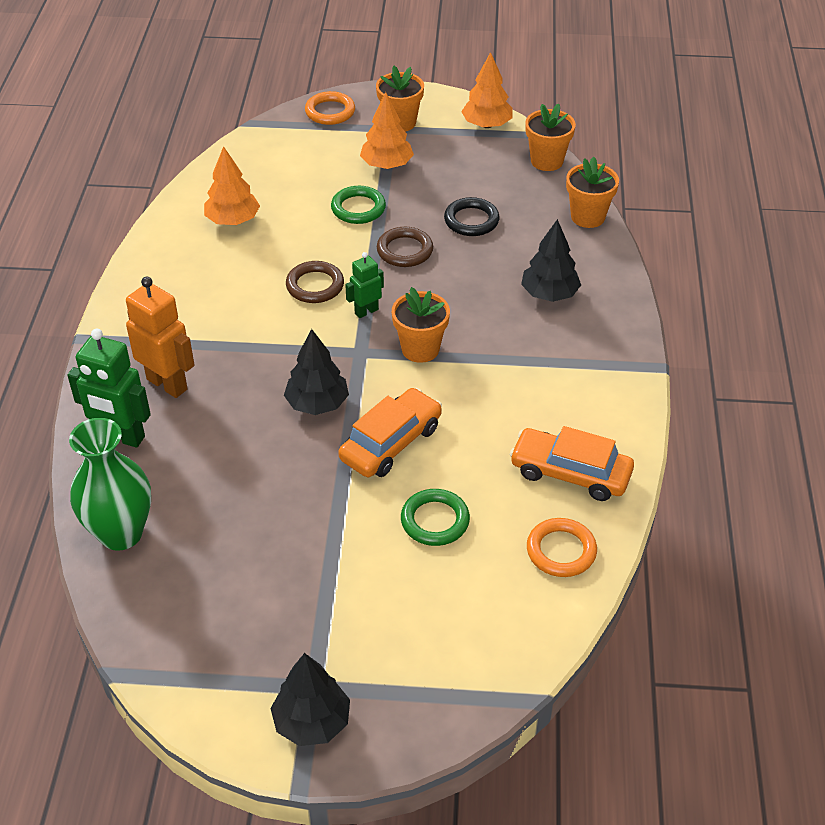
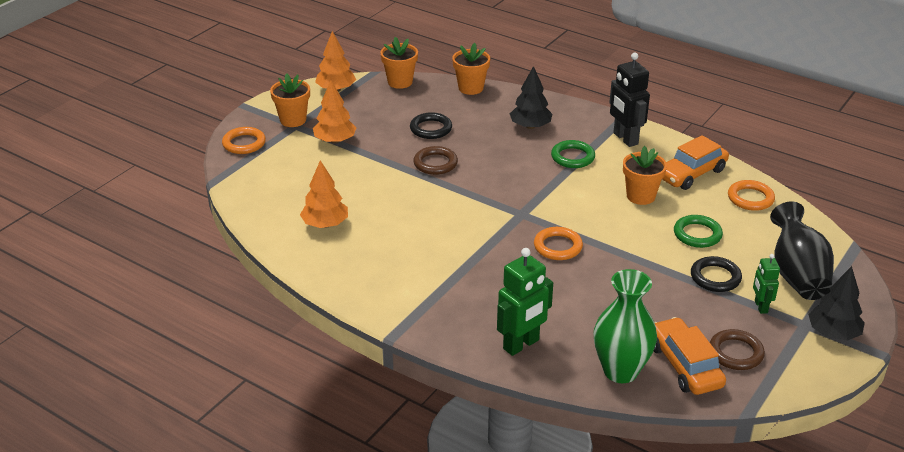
camera: 60 degrees left, 10 degrees down
orange robot [126,276,194,398] -> none
black tree [284,329,349,415] -> orange ring [534,227,583,260]
brown ring [286,261,344,303] -> brown ring moved to [710,329,765,370]
green ring [331,186,386,224] -> green ring moved to [551,140,595,168]
orange car [338,388,442,477] -> orange car moved to [654,317,726,395]
green robot [345,252,384,318] -> green robot moved to [753,254,780,314]
orange flower pot [392,287,450,363] -> orange flower pot moved to [623,146,667,205]
none -> black robot [609,53,650,147]
none -> black ring [691,256,742,292]
none -> black vase [770,201,834,300]

